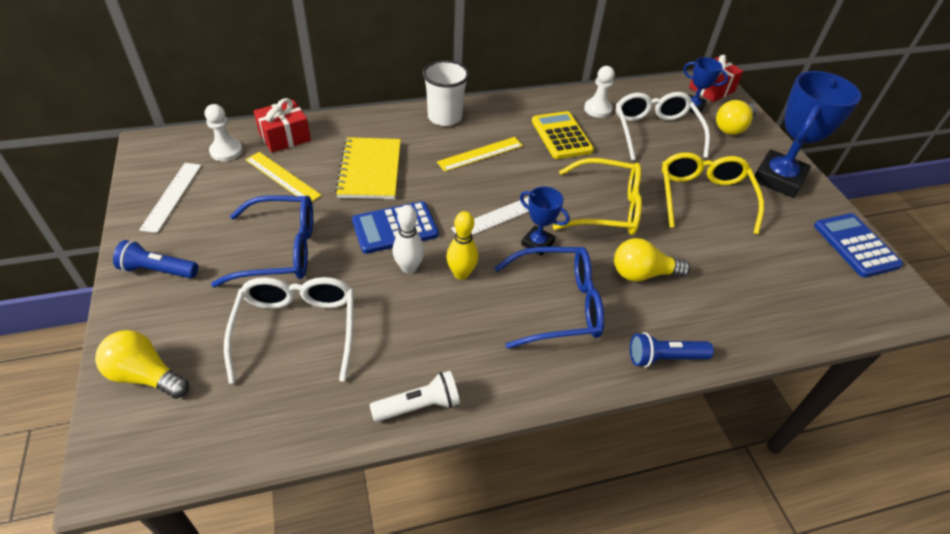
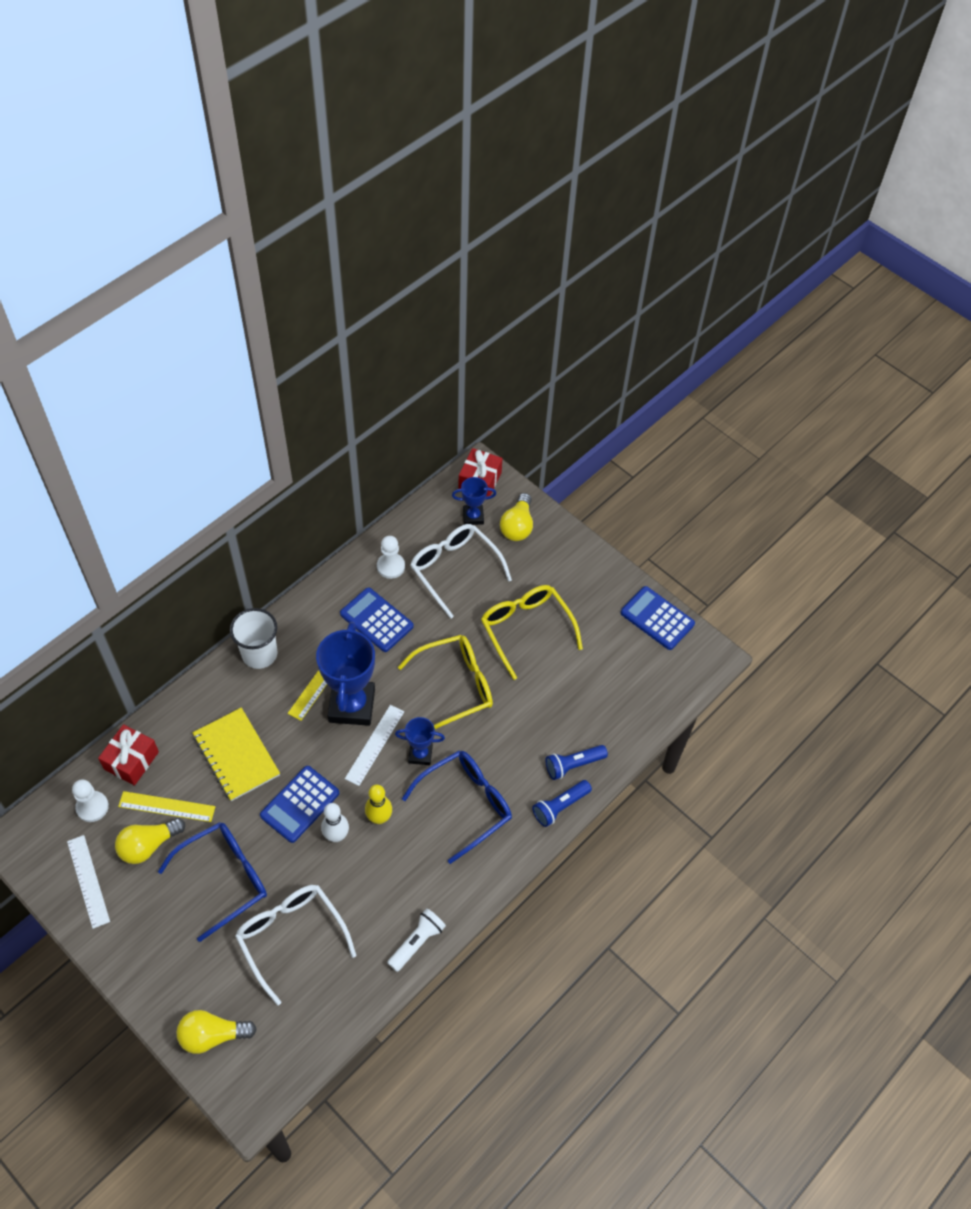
camera: 30 degrees left, 10 degrees up
blue flashlight [113,240,198,278] -> blue flashlight moved to [546,745,608,780]
yellow calculator [532,111,594,159] -> blue calculator [340,588,414,652]
yellow light bulb [614,238,690,282] -> yellow light bulb moved to [115,818,185,864]
blue trophy [754,71,861,198] -> blue trophy moved to [316,622,375,726]

